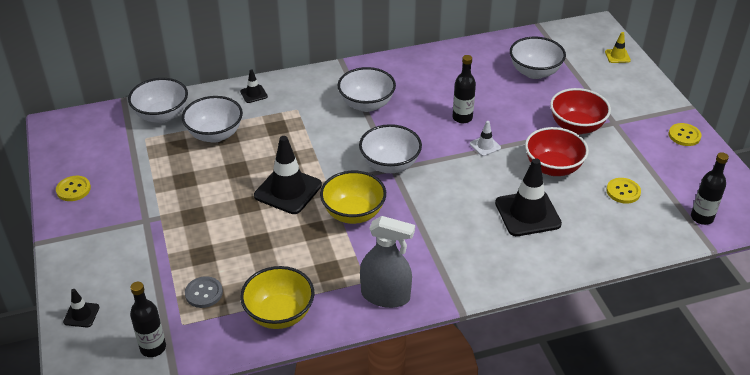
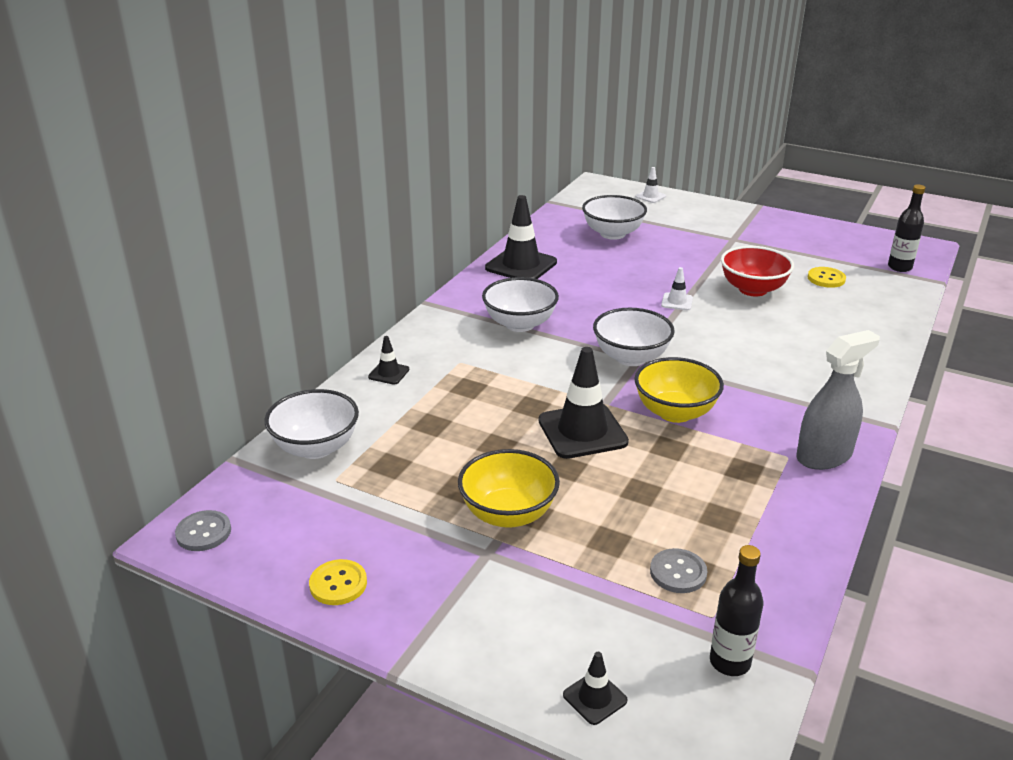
camera: 45 degrees left, 10 degrees down
white bowl [182,96,243,143] -> none
yellow bowl [240,266,314,329] -> yellow bowl moved to [458,449,560,528]
black bottle [453,55,476,123] -> none
black traffic cone [495,158,562,236] -> black traffic cone moved to [485,195,557,279]
red bowl [550,88,611,134] -> none
yellow traffic cone [605,32,631,63] -> white traffic cone [636,167,666,203]
yellow button [669,123,701,146] -> none
none -> grey button [175,510,231,551]

